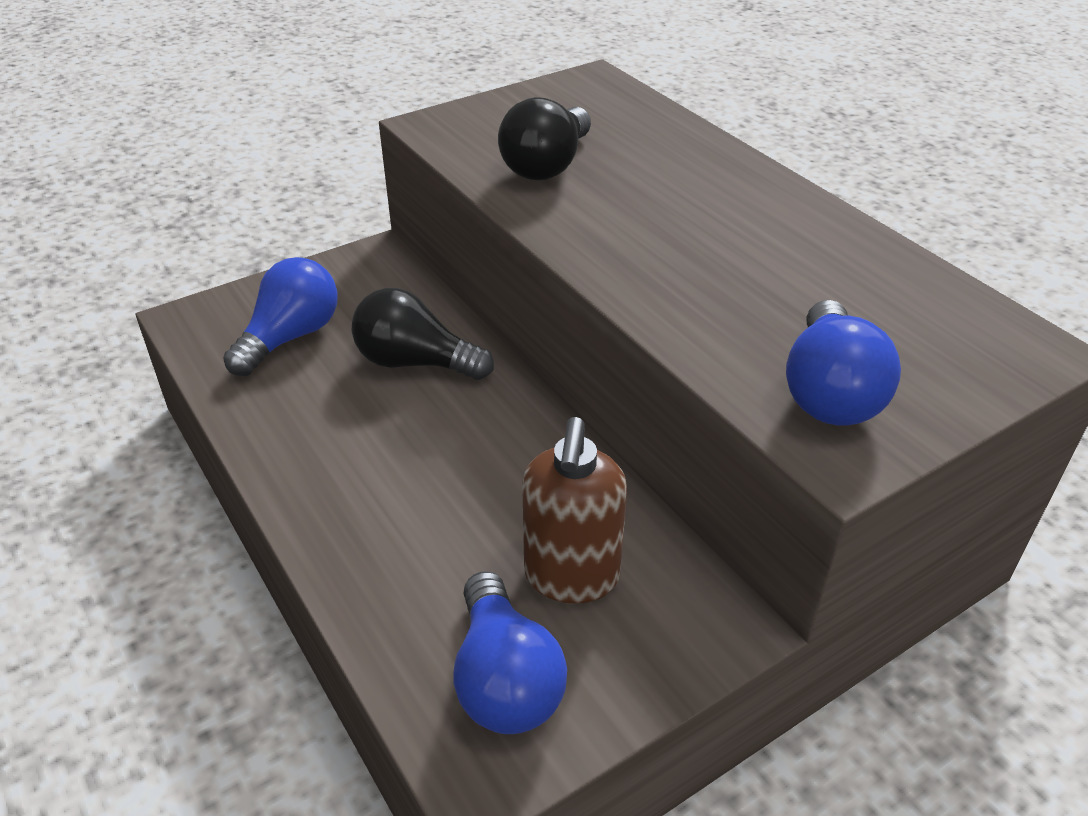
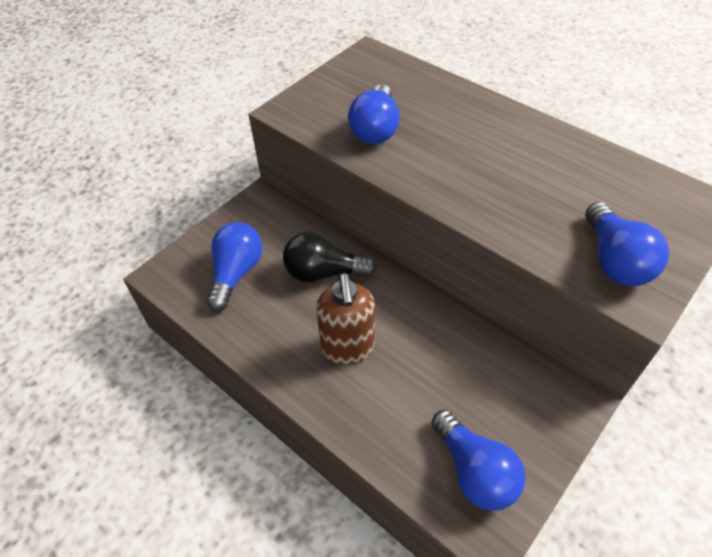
camera: 15 degrees left, 10 degrees up
black light bulb [498,97,591,181] -> blue light bulb [348,84,400,144]
brown soap dispenser [522,417,627,604] -> brown soap dispenser moved to [316,273,375,365]

